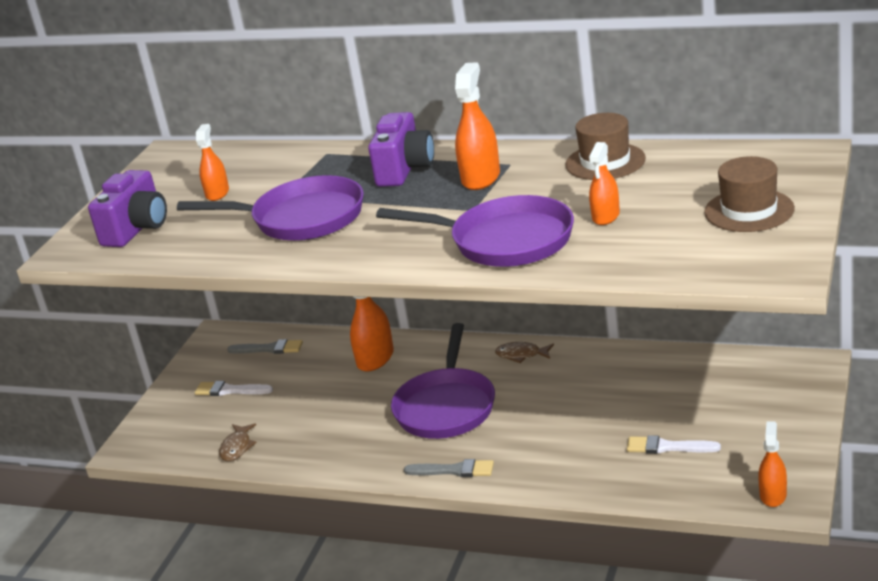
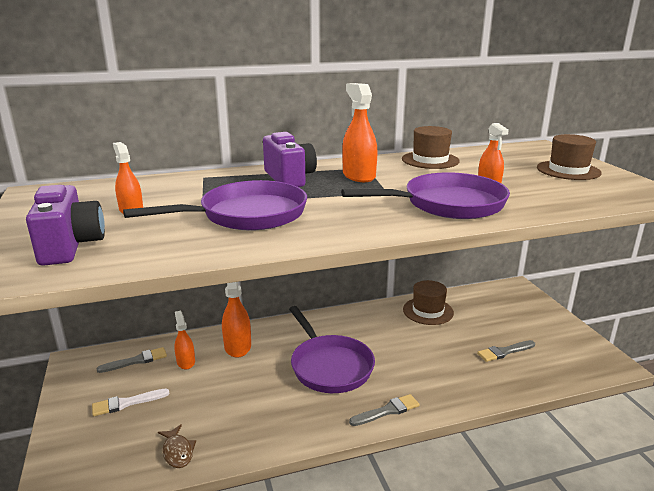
camera: 40 degrees left, 5 degrees down
brown fish [495,342,554,363] -> none
white brush [627,435,721,454] -> grey brush [477,340,535,362]
orange spray bottle [758,421,787,507] -> orange spray bottle moved to [174,311,195,369]
none -> brown hat [403,280,454,325]

